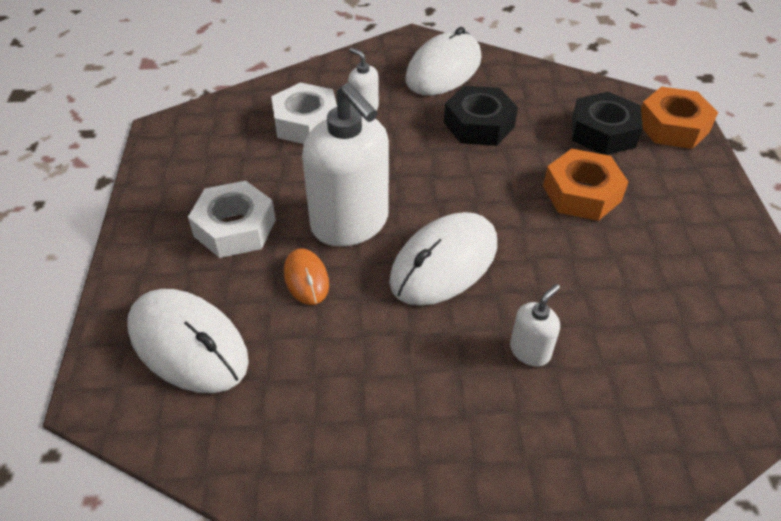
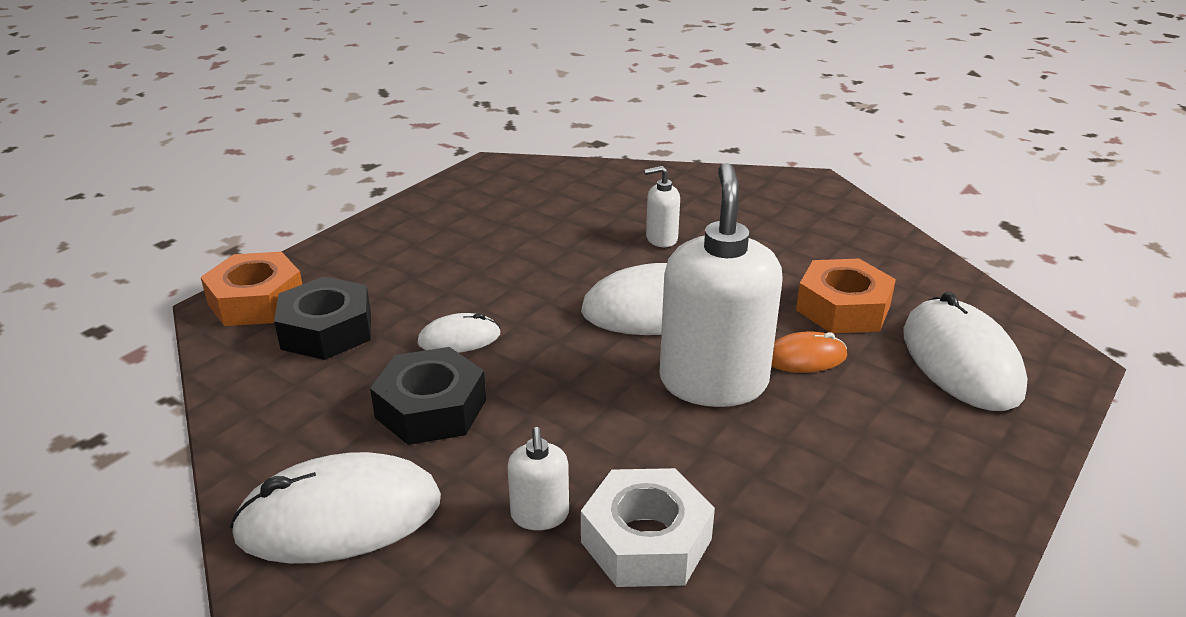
camera: 140 degrees left, 15 degrees down
white nut [188,181,276,258] -> none
orange mouse [284,248,329,305] -> orange mouse turned 60 degrees clockwise [771,331,847,373]
orange nut [543,149,628,221] -> orange nut moved to [796,259,896,333]
none -> white mouse [417,313,500,353]

